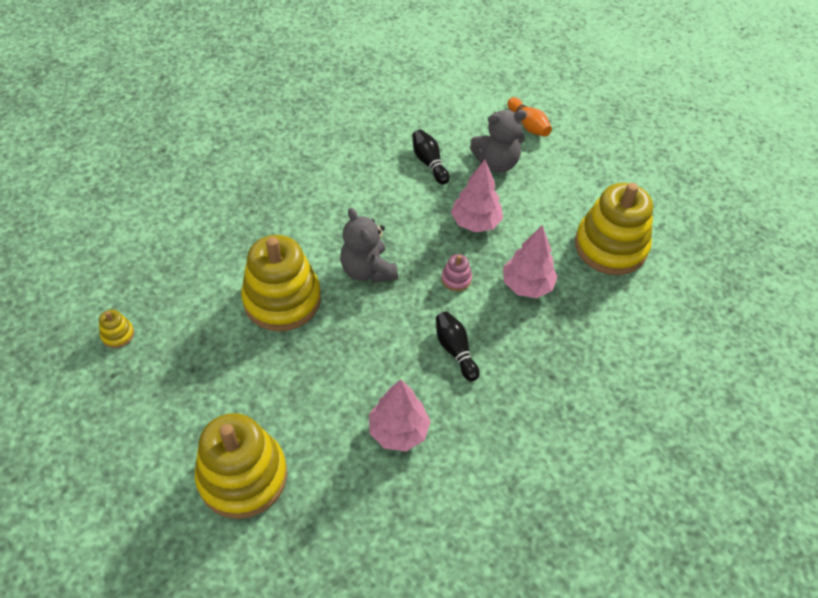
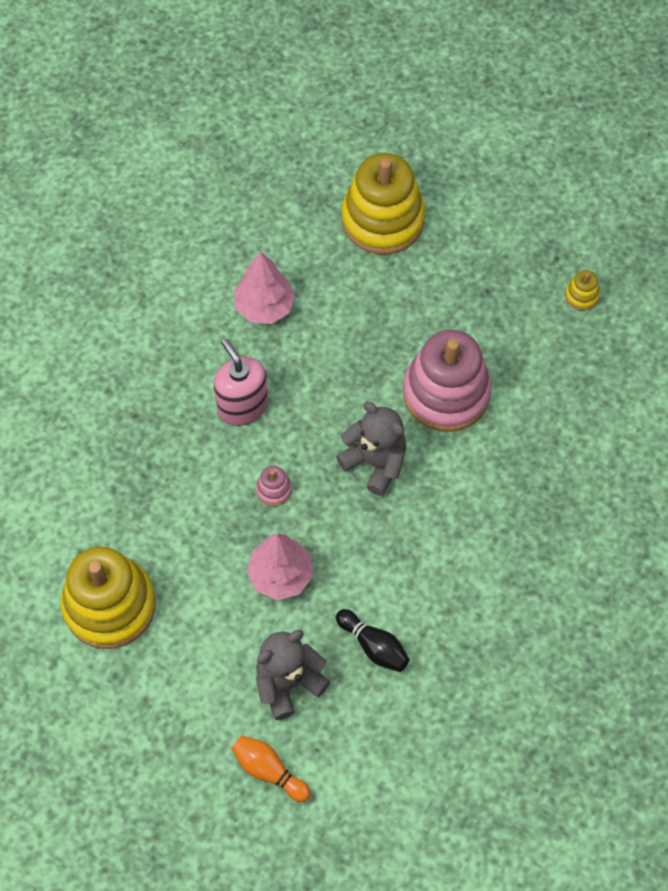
camera: 160 degrees right, 10 degrees up
yellow stacking toy [241,235,321,331] -> pink stacking toy [403,330,492,432]
black bowling pin [436,312,480,382] -> pink soap dispenser [214,339,268,426]
pink tree [503,225,558,298] -> none

